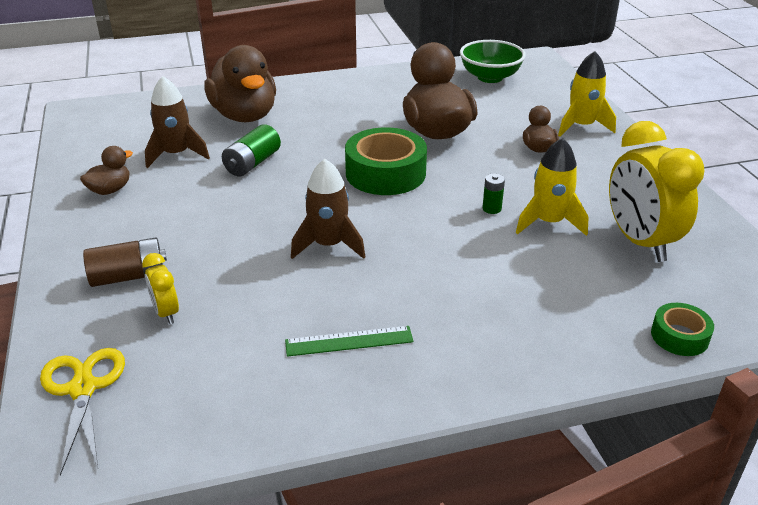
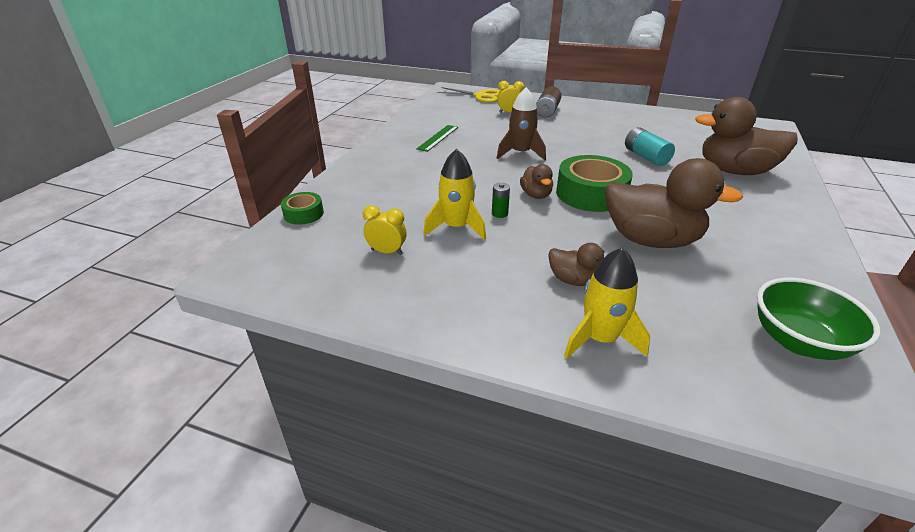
camera: 125 degrees right, 0 degrees up
brown duck [80,146,133,195] -> brown duck moved to [520,164,553,199]
brown rocket [145,76,210,168] -> none
green battery [222,124,281,176] -> turquoise battery [625,127,675,166]
yellow clock [609,121,705,262] -> yellow clock [363,205,406,255], size x0.47

